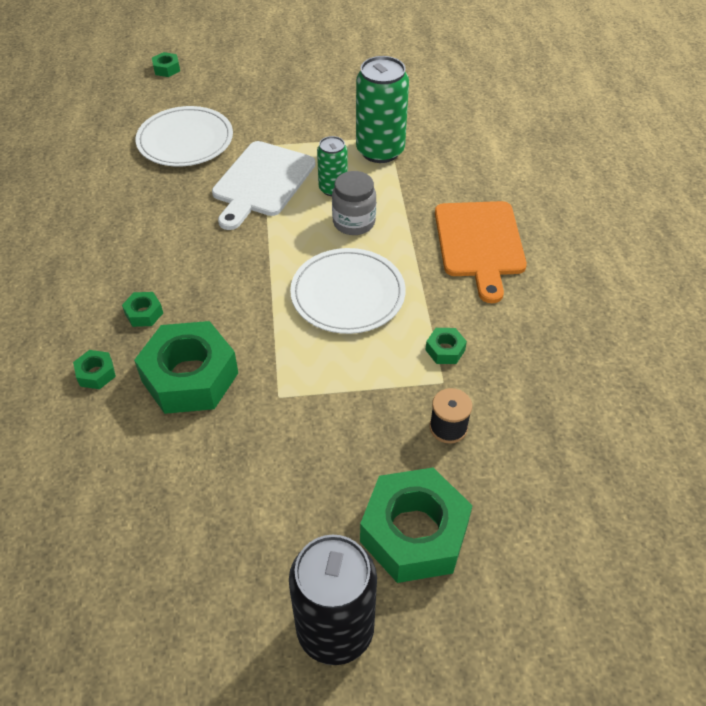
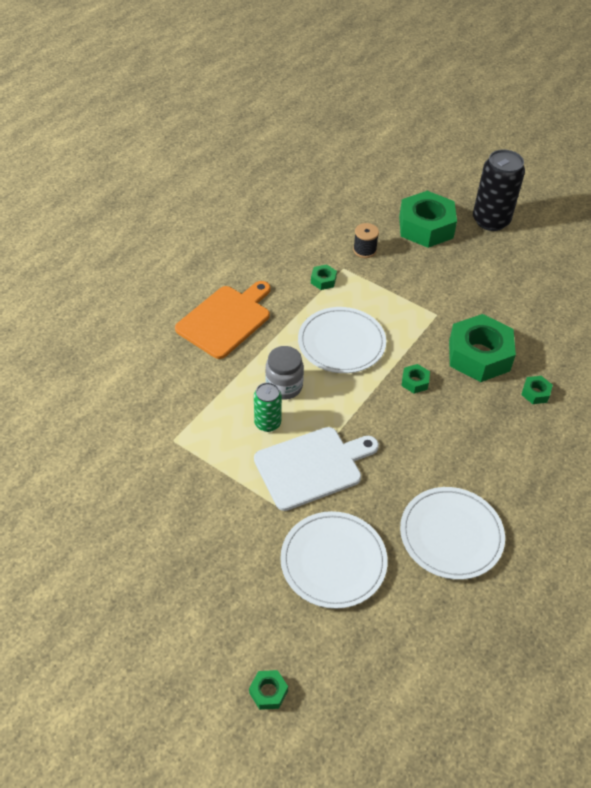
camera: 140 degrees left, 0 degrees up
green nut [122,292,163,327] -> green nut moved to [402,364,430,393]
green can [356,56,409,163] -> none
none -> white plate [400,487,505,580]

